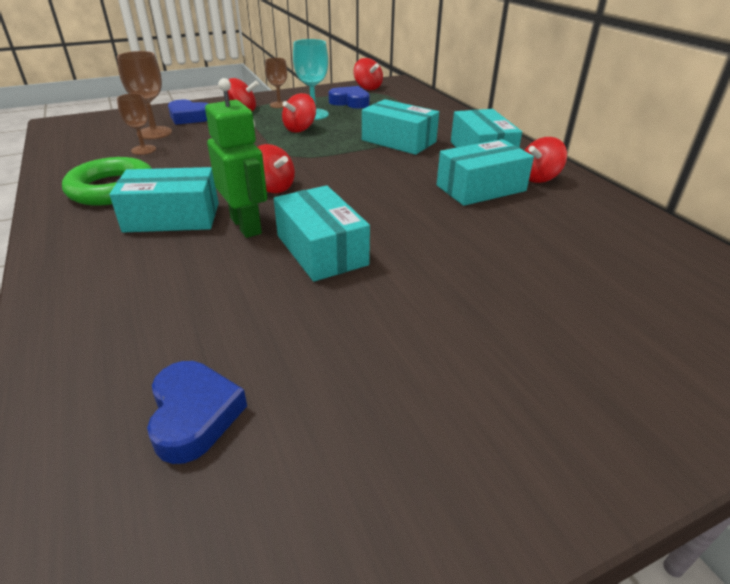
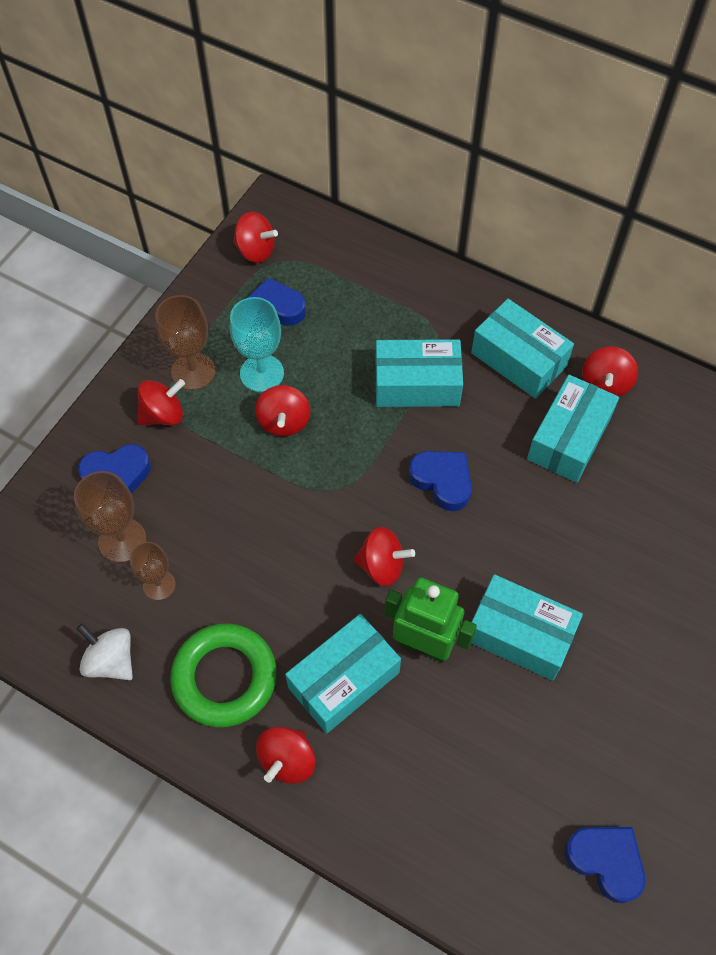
camera: 35 degrees left, 25 degrees up
brown goblet [265,58,287,108] -> brown goblet [155,295,215,390], size x1.50
none -> white spinning top [76,623,133,680]
none -> red spinning top [256,726,315,784]
none -> blue heart [409,451,472,511]

